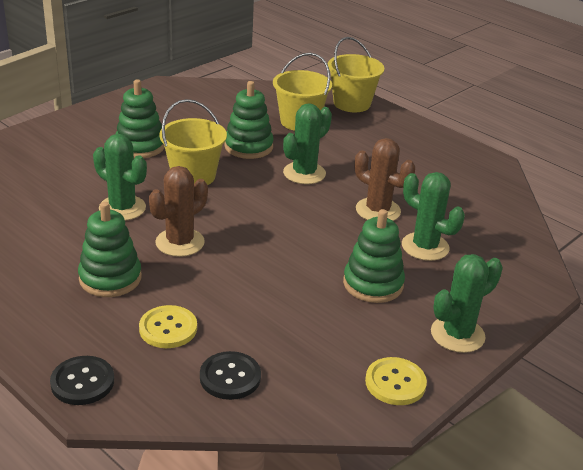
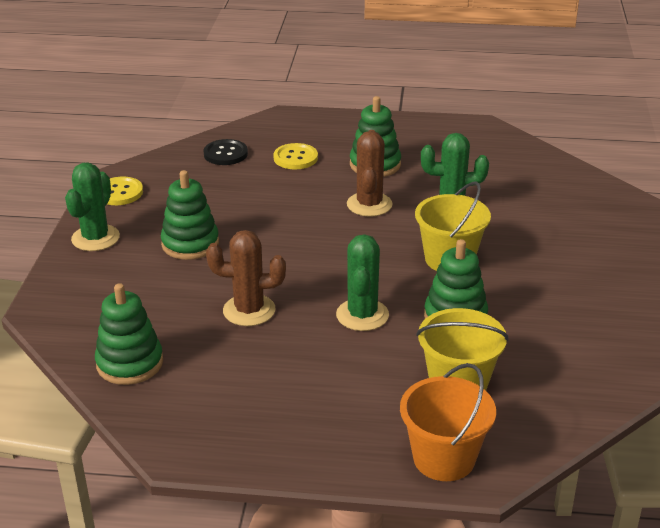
camera: 145 degrees right, 0 degrees up
black button [50,356,114,405] -> none
green stacking toy [116,79,165,158] -> green stacking toy moved to [95,283,163,385]
yellow bucket [328,37,384,112] -> orange bucket [400,363,496,481]
green cactus [402,172,465,261] -> none

